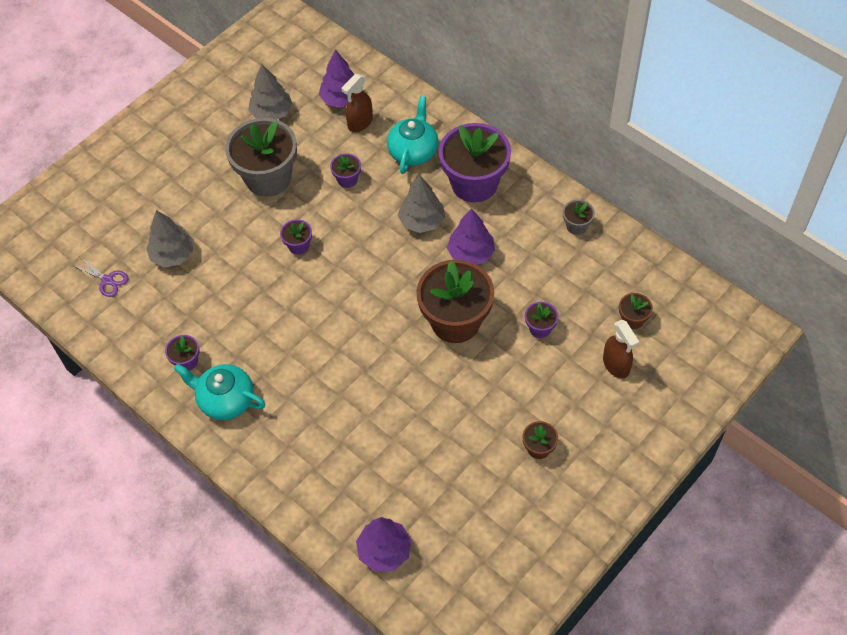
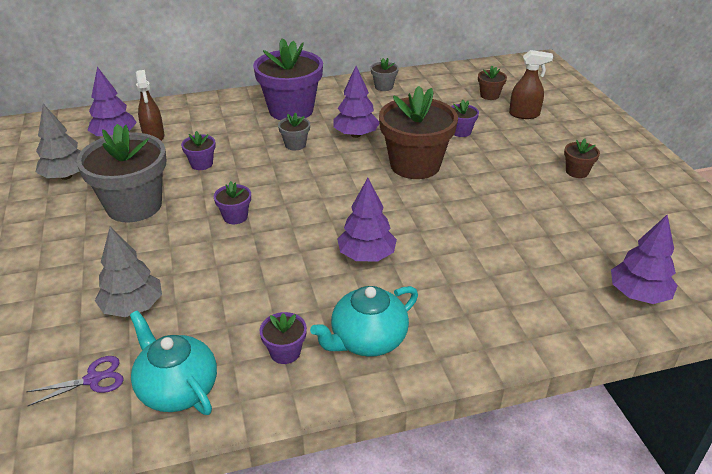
camera: 60 degrees left, 20 degrees down
turquoise teapot [387,96,439,174] -> turquoise teapot moved to [130,310,217,415]
grey tree [398,175,445,233] -> grey flower pot [278,113,310,150]
none -> purple tree [337,178,397,261]

